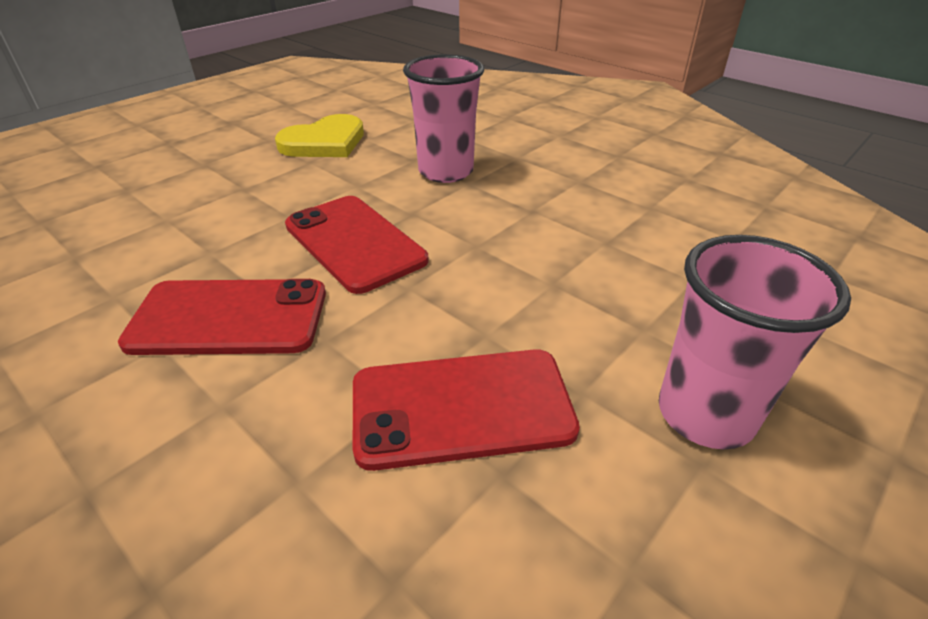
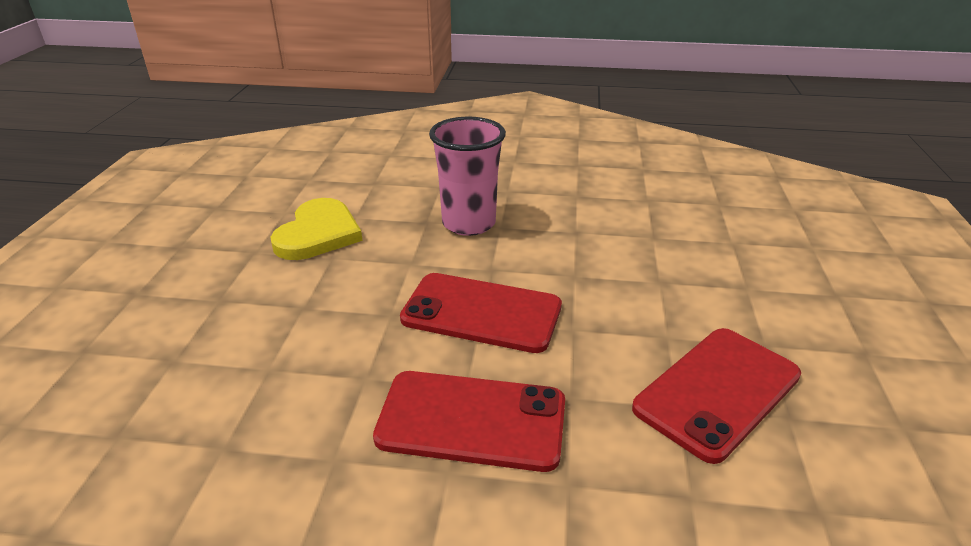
camera: 35 degrees left, 5 degrees down
red phone [118,279,326,355] -> red phone turned 45 degrees clockwise [373,371,565,472]
pink cup [659,235,851,449] -> none

